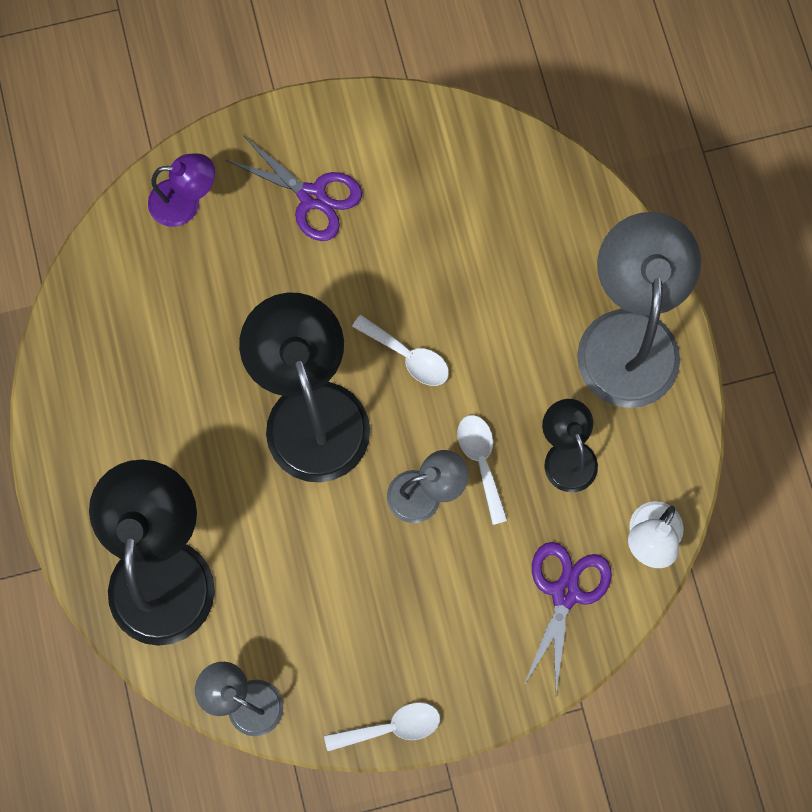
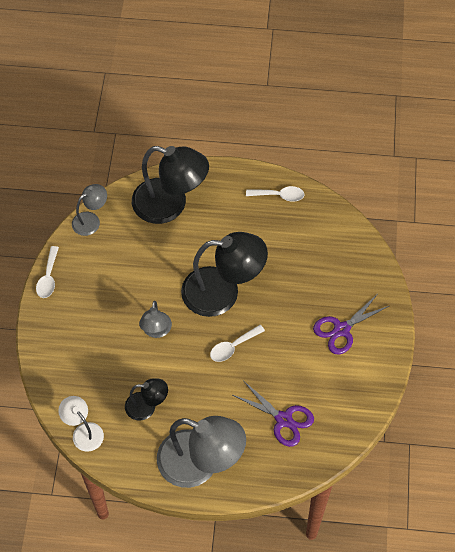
camera: 110 degrees right, 15 degrees down
purple lamp [148,153,215,227] -> none
white spoon [457,415,508,525] -> white spoon moved to [246,186,305,202]
purple scissors [523,542,612,693] -> purple scissors moved to [233,381,314,447]

